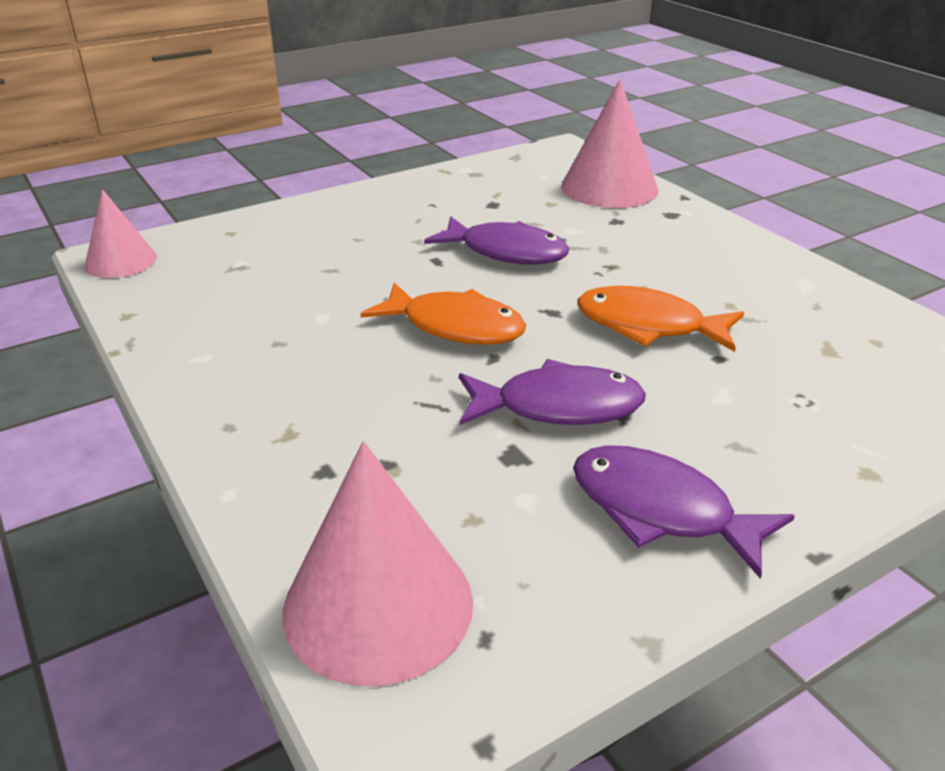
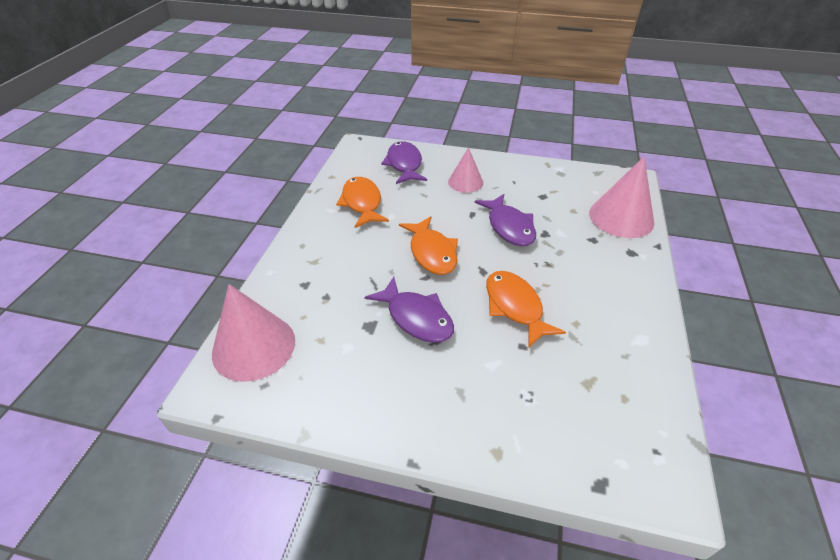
camera: 45 degrees right, 10 degrees up
pink cone [85,189,157,278] -> pink cone moved to [448,147,483,193]
purple fish [573,445,795,579] -> purple fish moved to [381,141,427,184]
none -> orange fish [336,177,389,228]

